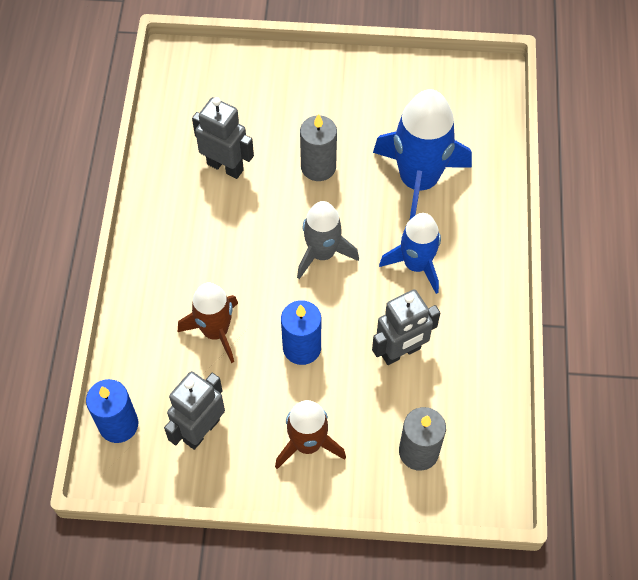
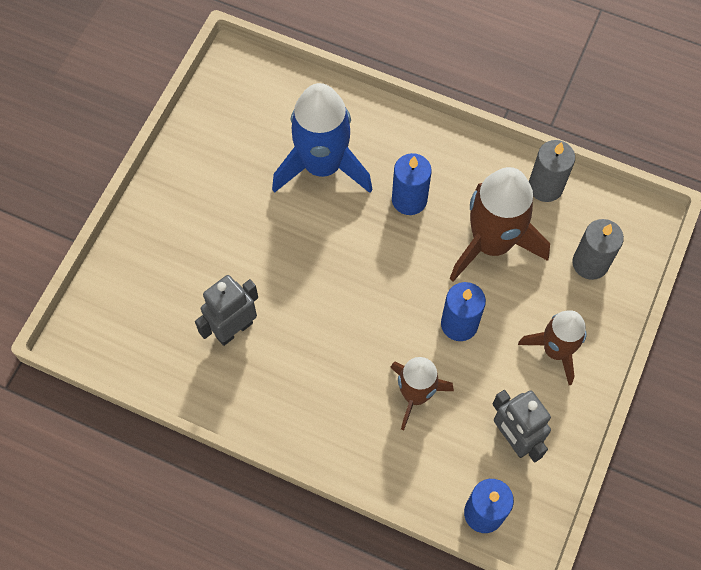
camera: 70 degrees left, 5 degrees up
grey rocket [297,201,359,279] -> none
grey candle [300,114,337,181] -> grey candle moved to [529,140,575,202]
grey robot [372,289,440,365] -> brown rocket [450,167,550,281]
blue rocket [379,213,441,294] -> blue candle [392,153,432,215]

